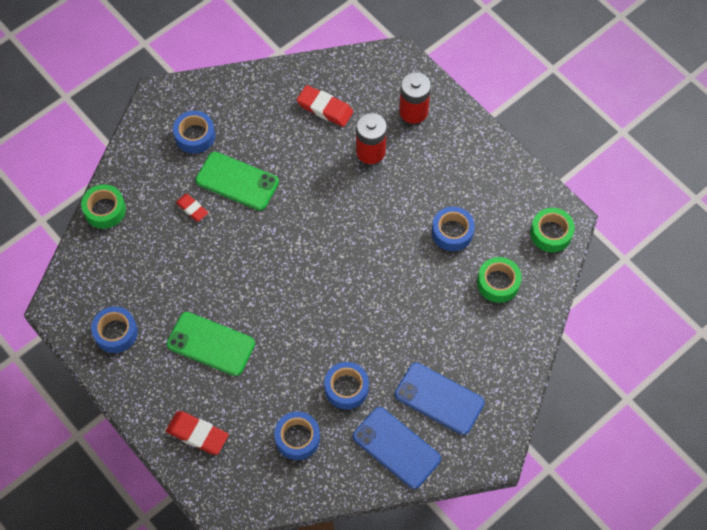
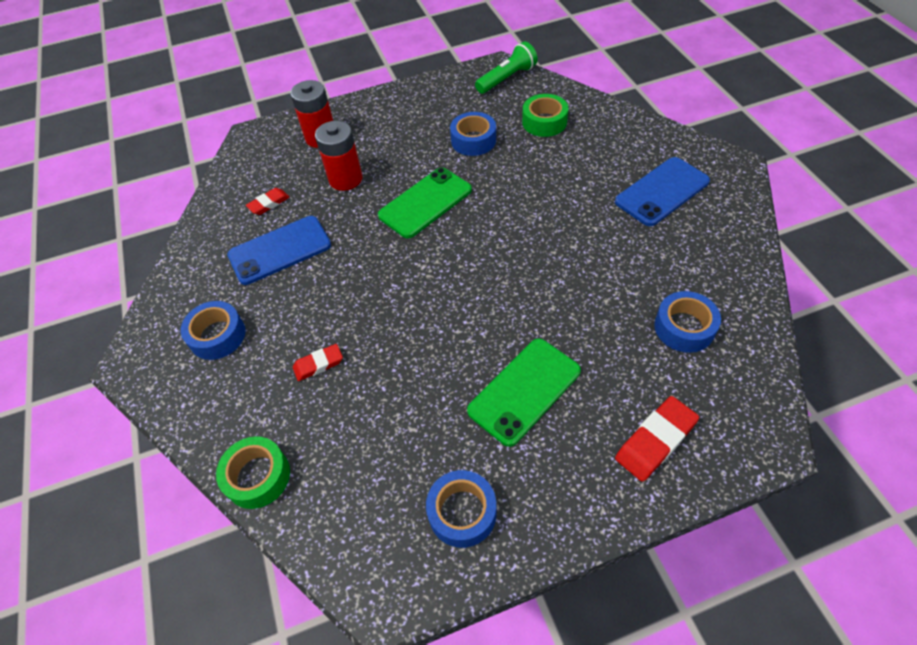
camera: 65 degrees left, 10 degrees down
green phone [196,152,279,211] -> green phone moved to [378,168,472,238]
red eraser [297,85,353,127] -> red eraser [246,188,290,215], size x0.62
blue tape [324,362,369,410] -> none
blue phone [353,407,441,489] -> blue phone moved to [227,216,331,285]
green tape [530,208,575,252] -> green flashlight [475,41,538,94]

